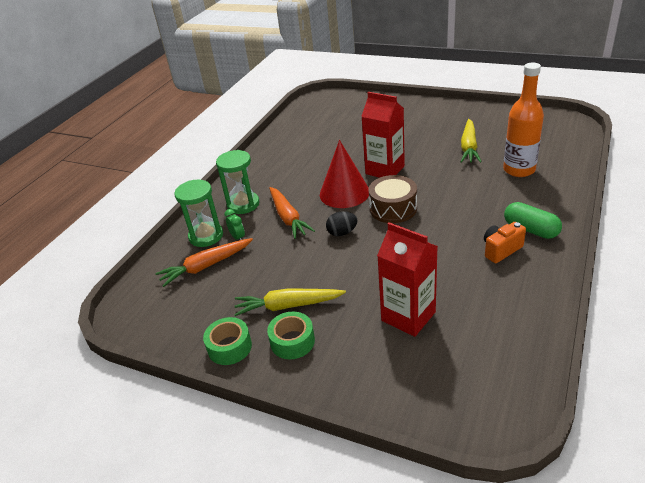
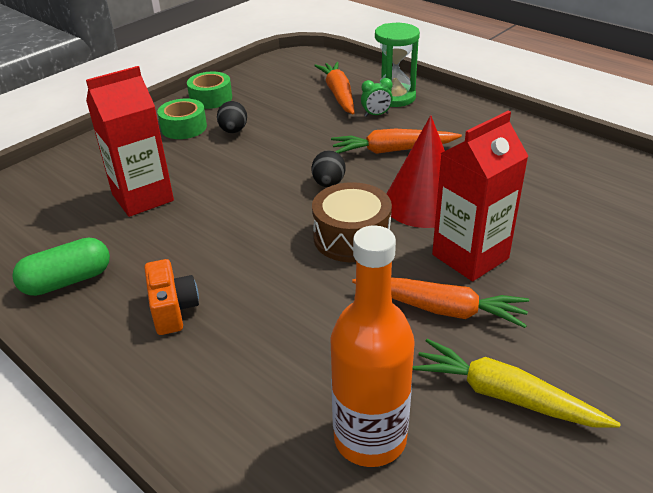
camera: 105 degrees right, 0 degrees up
green hourglass [216,150,259,214] -> none
yellow carrot [234,288,346,316] -> black egg [217,101,247,133]
green capsule [504,202,562,239] -> green capsule moved to [12,237,110,296]
none -> orange carrot [352,277,529,328]

